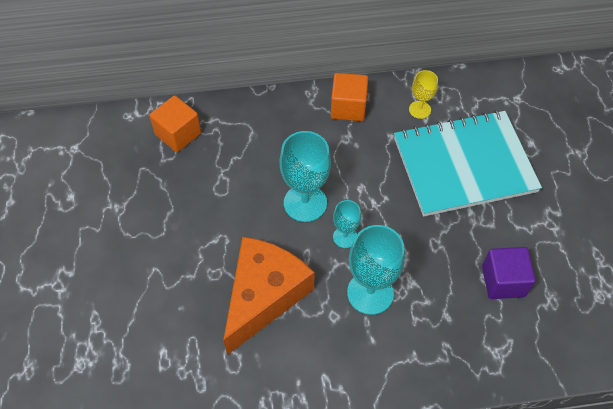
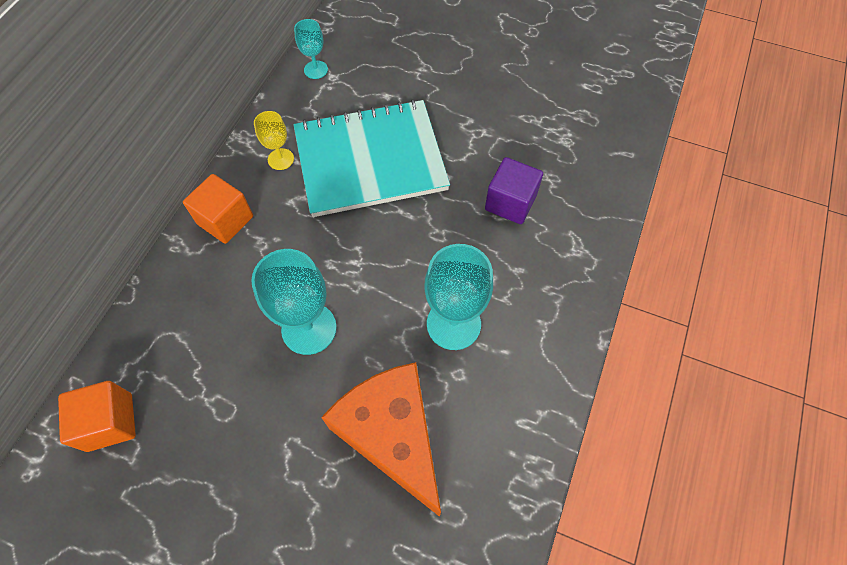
camera: 60 degrees left, 5 degrees up
turquoise goblet [333,200,361,248] -> turquoise goblet moved to [294,19,328,79]
turquoise notebook [394,110,542,217] -> turquoise notebook turned 60 degrees clockwise [293,99,450,217]

